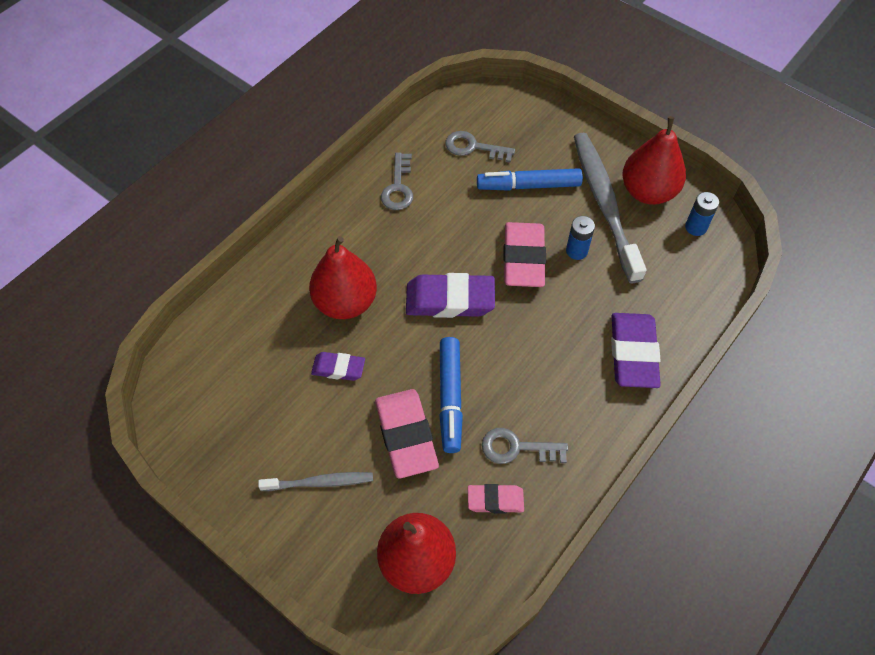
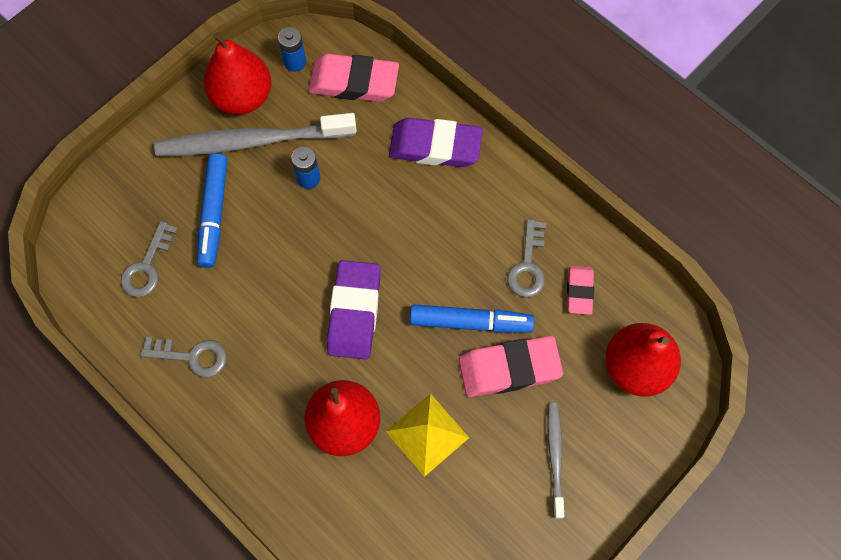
camera: 85 degrees left, 10 degrees up
purple eraser [311,352,365,381] -> yellow pyramid [386,393,469,477]
pink eraser [503,222,546,287] -> pink eraser moved to [308,54,399,102]

